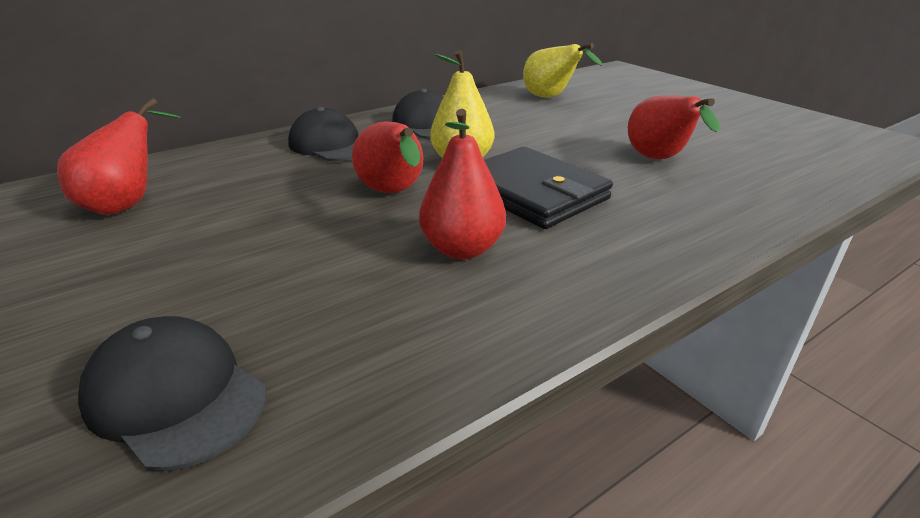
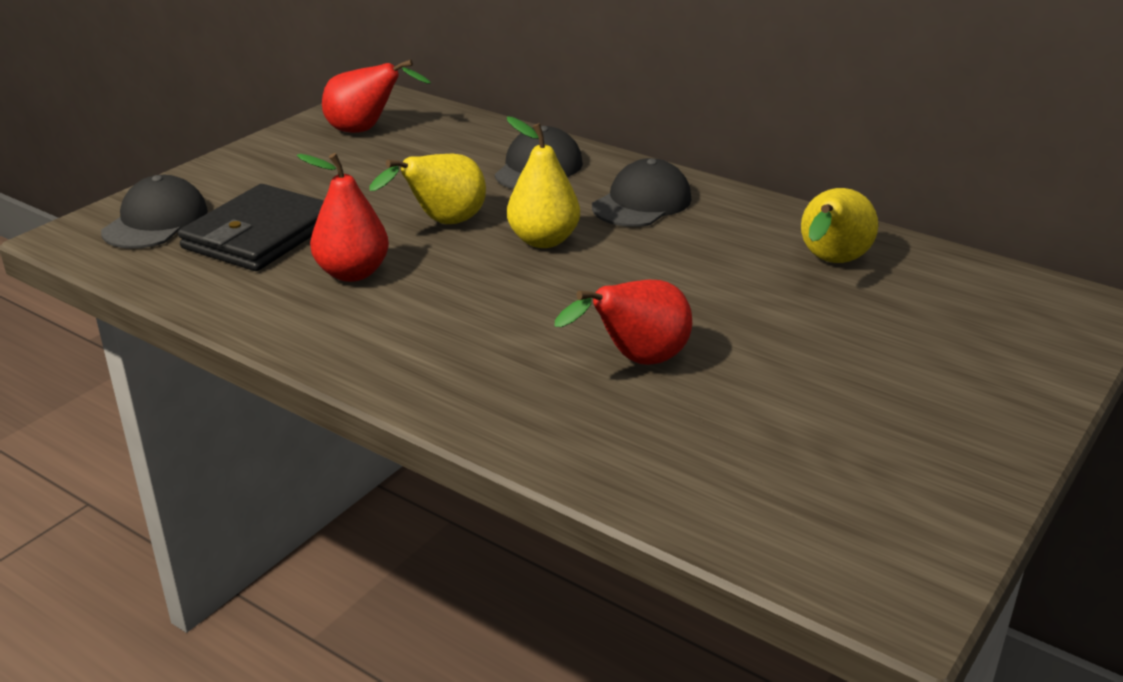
camera: 70 degrees right, 0 degrees up
red pear [352,121,423,193] -> yellow pear [370,154,486,224]
black wallet [484,147,613,229] -> black wallet moved to [178,184,324,271]

